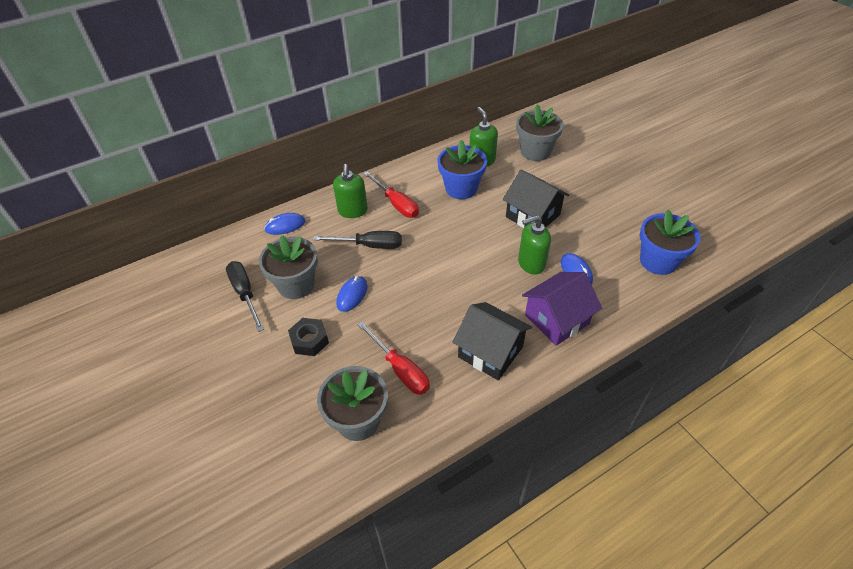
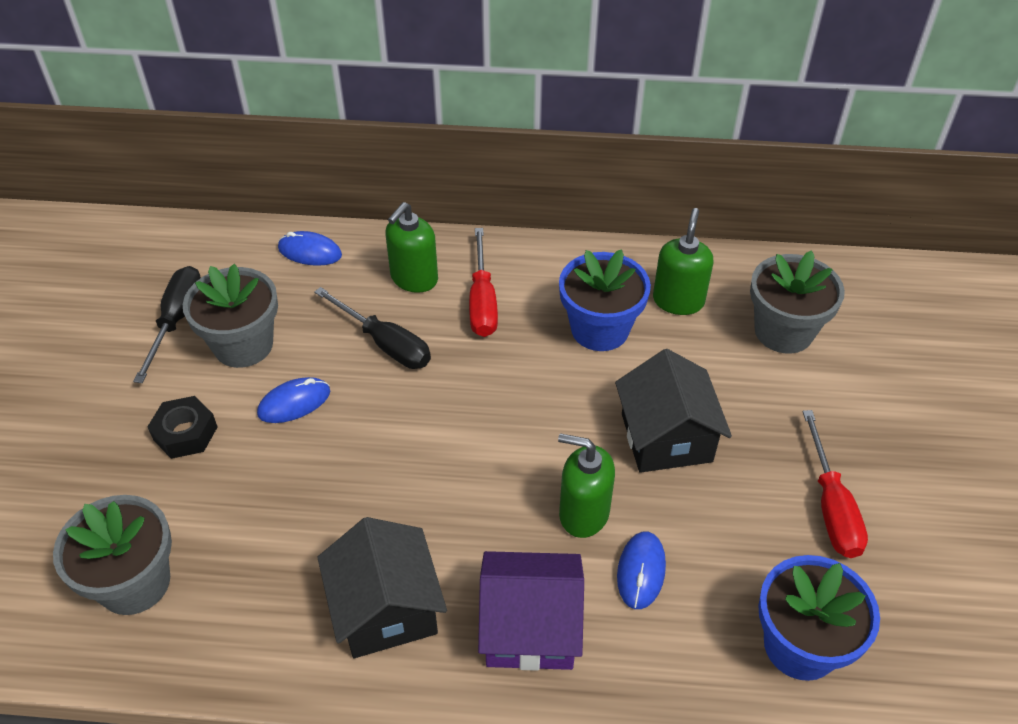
camera: 35 degrees right, 0 degrees up
red screwdriver [357,321,430,395] -> red screwdriver moved to [802,410,868,558]

